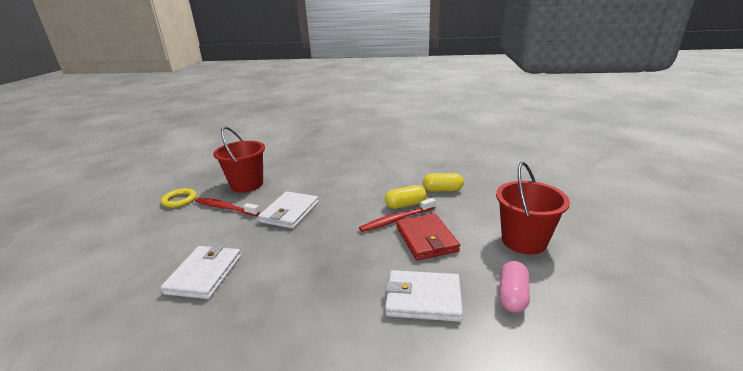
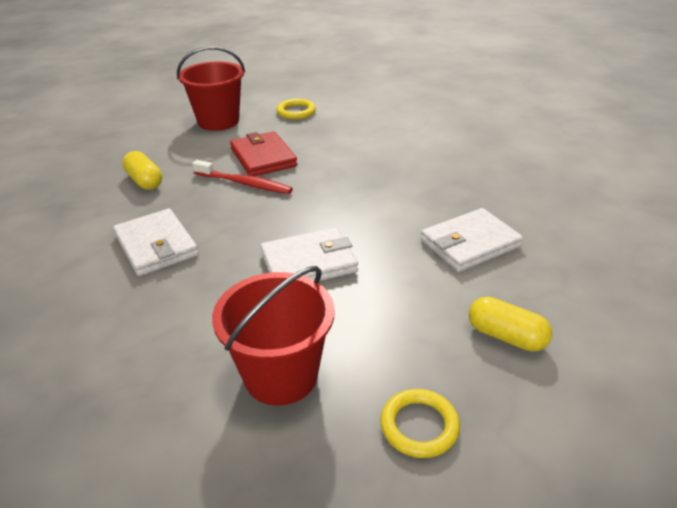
camera: 130 degrees left, 10 degrees up
red toothbrush [195,198,260,216] -> none
yellow capsule [385,185,426,209] -> yellow capsule moved to [469,296,552,352]
white wallet [385,270,463,322] -> white wallet moved to [113,208,199,276]
red wallet [396,213,460,260] -> red wallet turned 60 degrees counterclockwise [230,131,298,176]
pink capsule [499,261,530,313] -> yellow ring [277,99,316,120]

